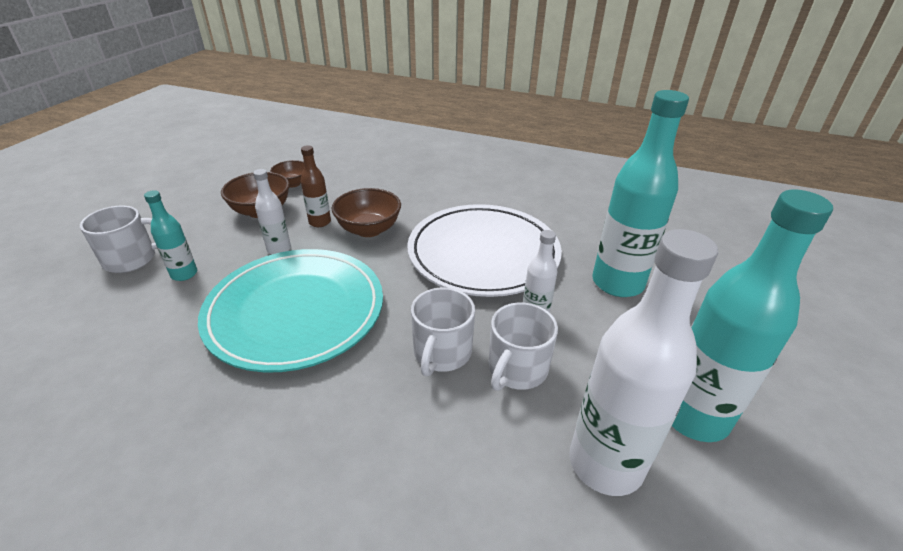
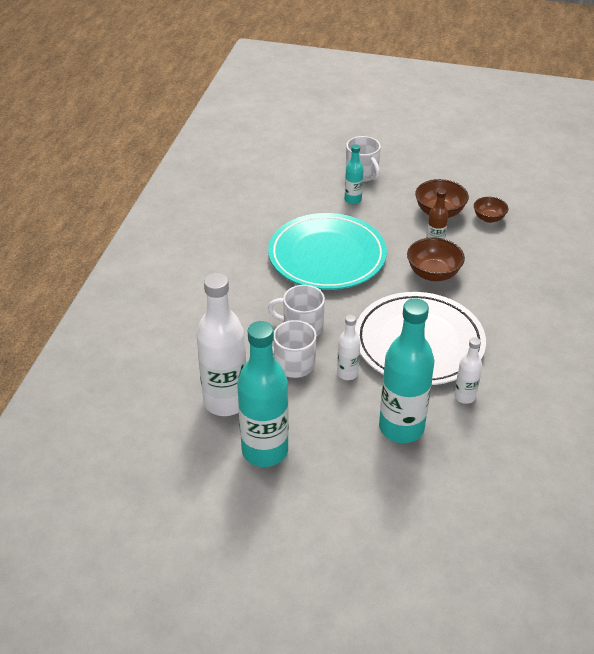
camera: 85 degrees right, 5 degrees up
white bottle [253,169,291,254] -> white bottle moved to [454,337,482,404]

